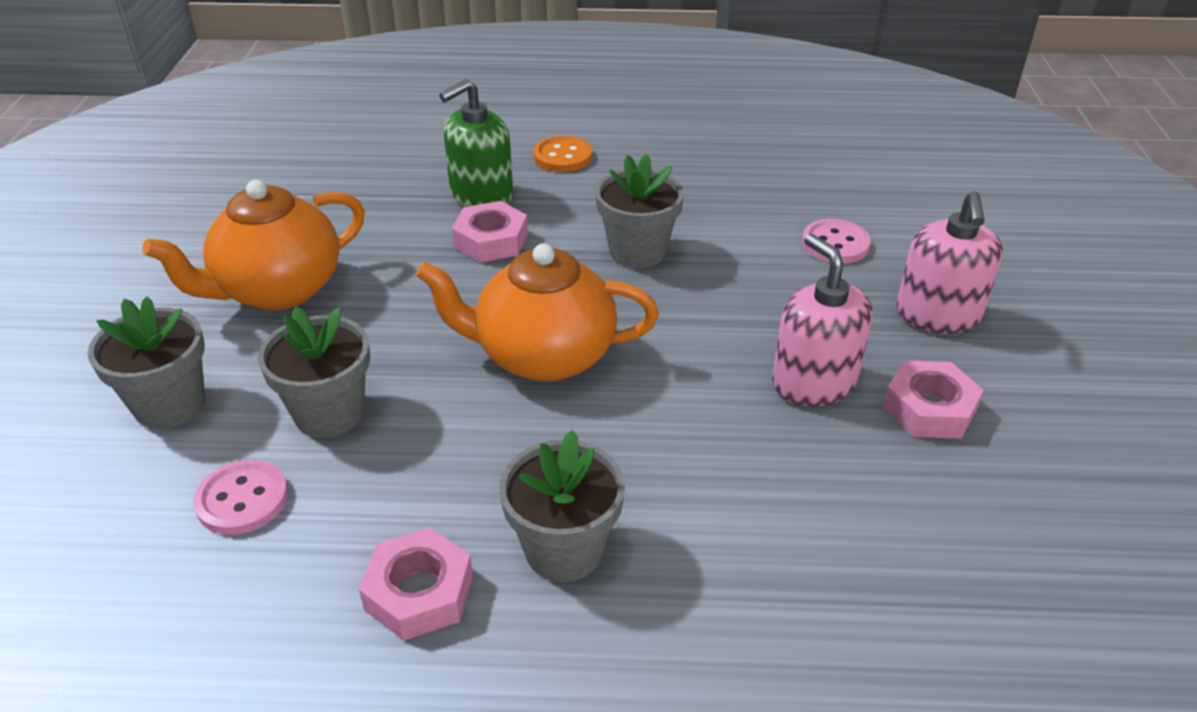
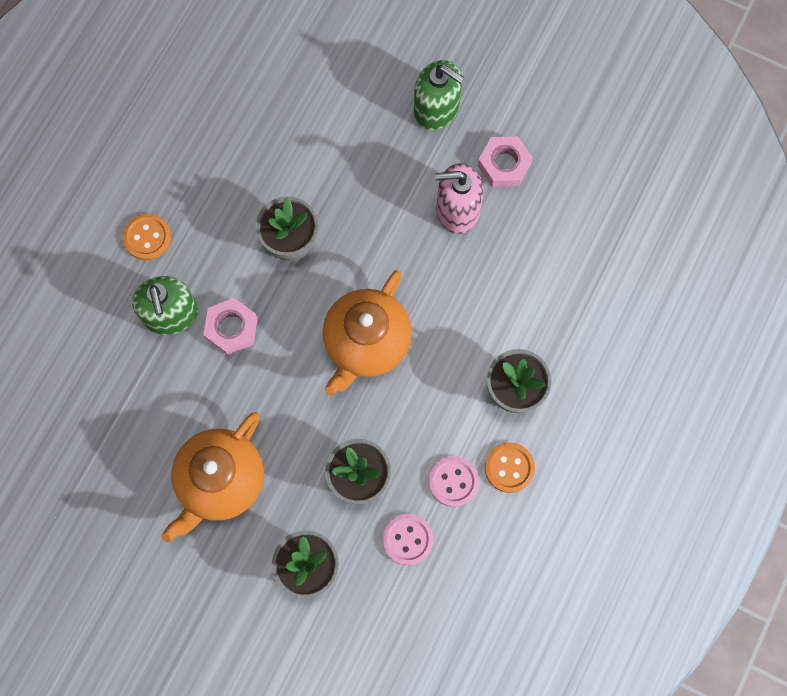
camera: 65 degrees left, 35 degrees up
orange teapot [142,180,365,310] -> orange teapot turned 45 degrees clockwise [162,412,264,542]
pink nut [359,528,473,641] -> orange button [485,443,535,493]
pink button [802,219,871,264] -> pink button moved to [429,456,479,507]
pink soap dispenser [896,191,1003,334] -> green soap dispenser [414,60,465,130]

